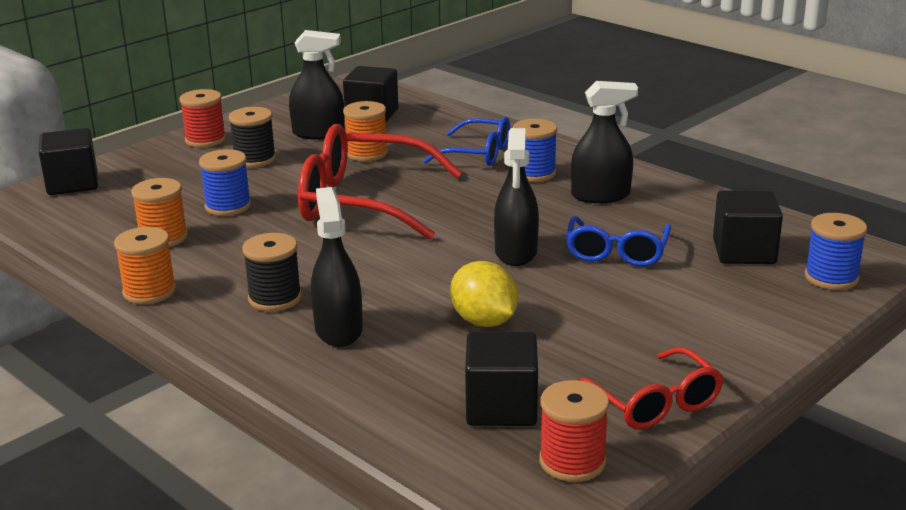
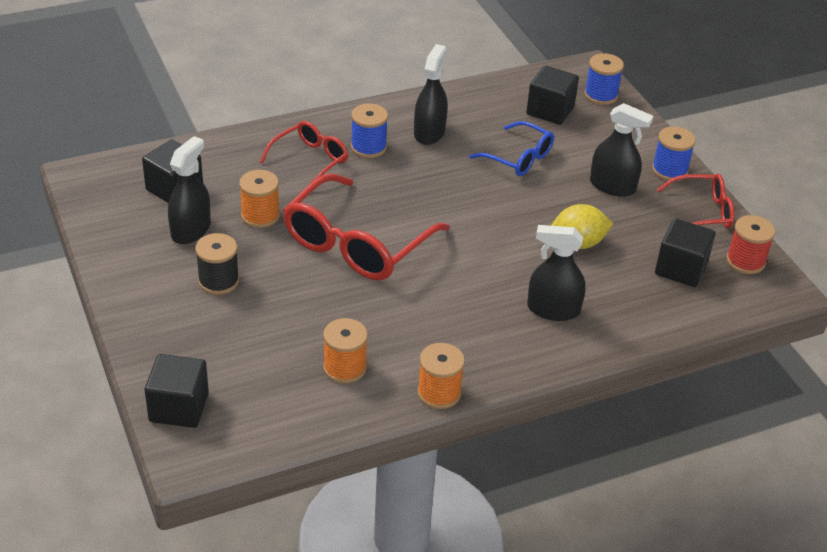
camera: 70 degrees left, 15 degrees up
red spool [179,89,226,147] -> none
blue spool [199,149,251,216] -> blue spool moved to [652,126,696,181]
black spool [243,233,302,312] -> none
blue glasses [423,117,510,166] -> red glasses [260,121,348,186]
black spray bottle [494,128,539,266] -> black spray bottle moved to [590,103,653,197]

